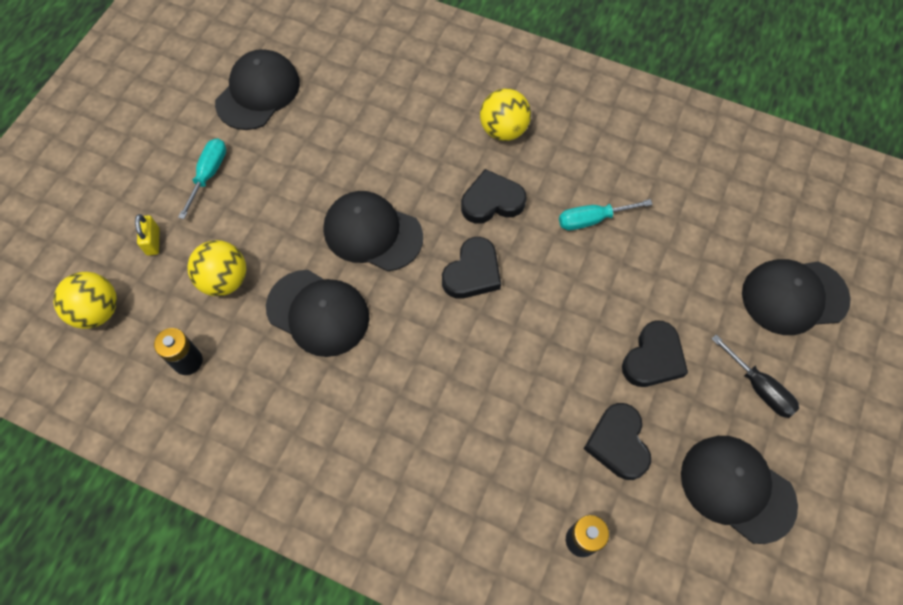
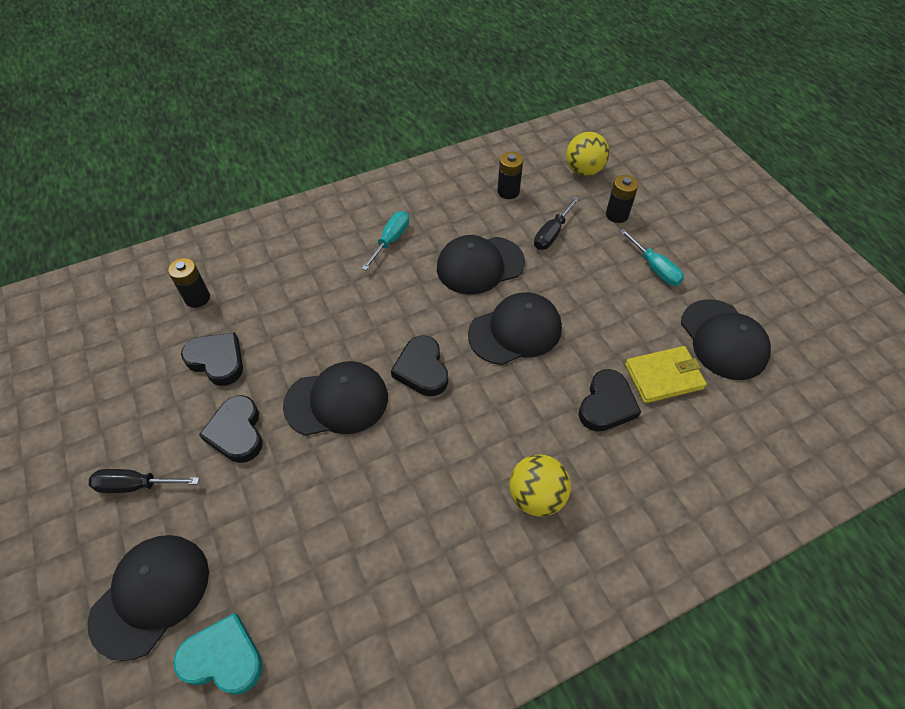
camera: 130 degrees right, 10 degrees down
yellow padlock [135,214,159,256] -> black battery [606,175,639,223]
yellow ball [187,240,246,296] -> black screwdriver [534,197,580,250]
black heart [461,169,527,224] -> black heart moved to [578,369,641,432]
turquoise screwdriver [559,199,653,230] -> turquoise screwdriver moved to [362,211,409,271]
black cap [681,436,798,544] -> black cap moved to [283,361,388,436]
none -> turquoise heart [173,613,263,695]
none -> yellow wallet [625,346,707,403]

